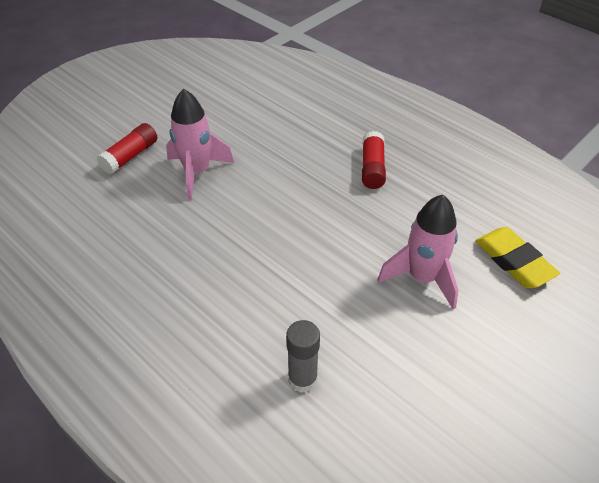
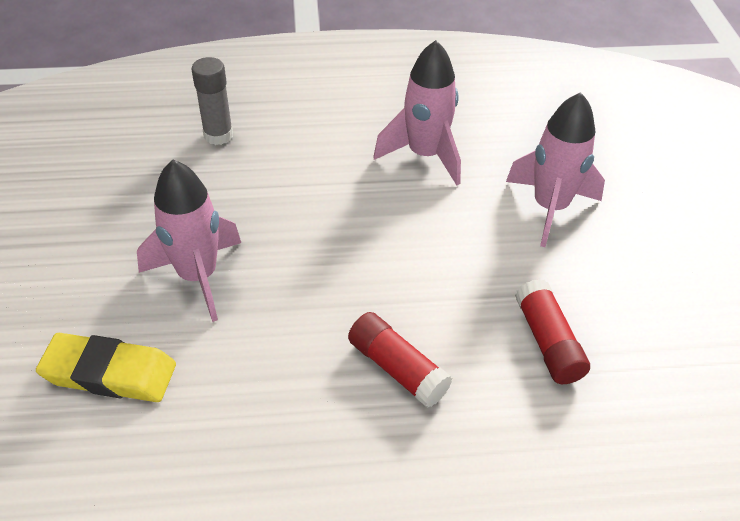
camera: 130 degrees right, 0 degrees up
red glue stick [97,123,157,174] -> red glue stick moved to [515,279,590,384]
none -> pink rocket [373,40,461,185]

